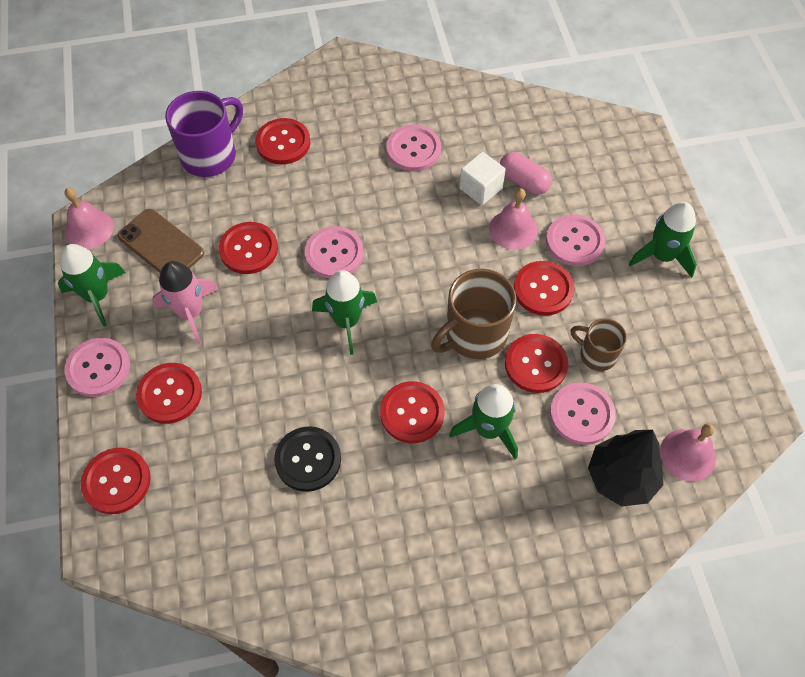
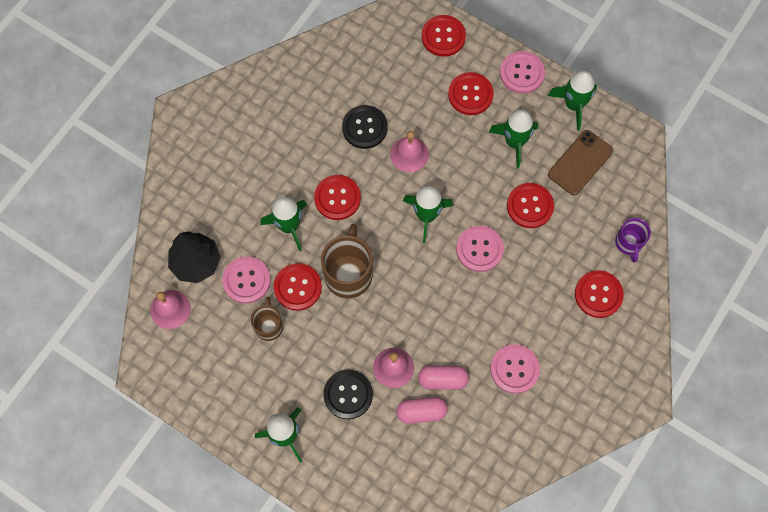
camera: 135 degrees right, 10 degrees up
pink bell [65,188,114,249] -> pink bell moved to [390,131,429,172]
brown phone [118,209,204,273] -> brown phone turned 45 degrees counterclockwise [548,130,613,196]
pink rocket [152,261,218,344] -> green rocket [488,110,538,169]
purple mug [165,91,243,177] -> purple mug [615,218,651,263], size x0.59
white cube [459,152,506,205] -> pink capsule [418,366,469,390]
red button [514,261,574,316] -> none
pink button [546,214,605,266] -> black button [323,369,373,419]
brown mug [570,319,627,371] -> brown mug turned 75 degrees counterclockwise [251,297,283,341]

